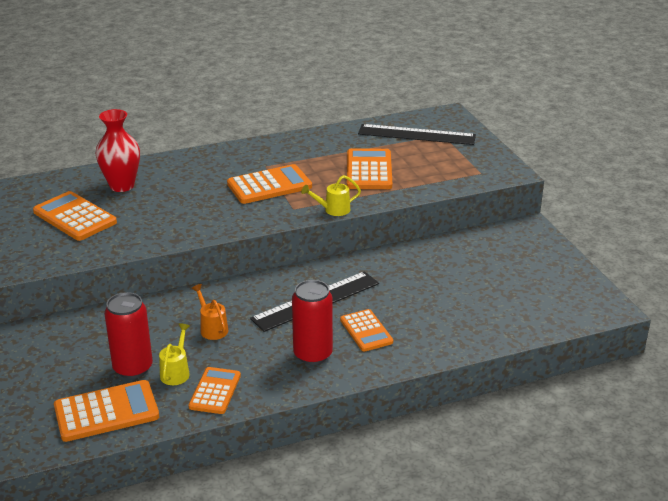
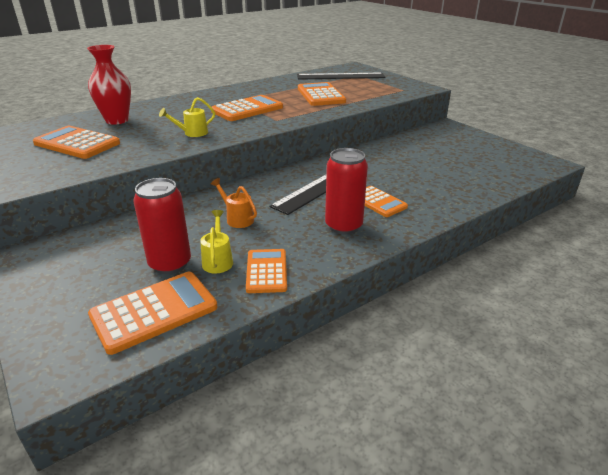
camera: 15 degrees left, 0 degrees up
yellow watering can [301,175,361,216] -> yellow watering can moved to [159,97,215,137]

